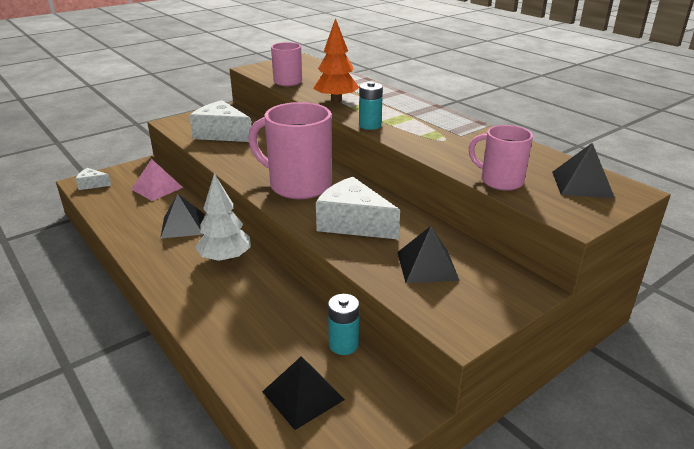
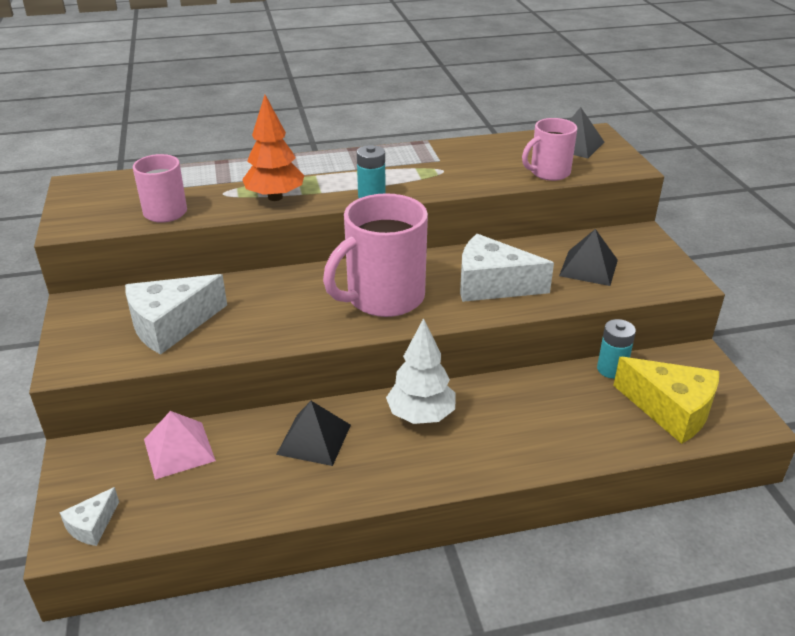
camera: 65 degrees left, 5 degrees up
black pyramid [262,357,345,430] -> yellow cheese [613,357,719,444]
white cheese [316,177,400,240] -> white cheese turned 45 degrees clockwise [460,234,554,302]

